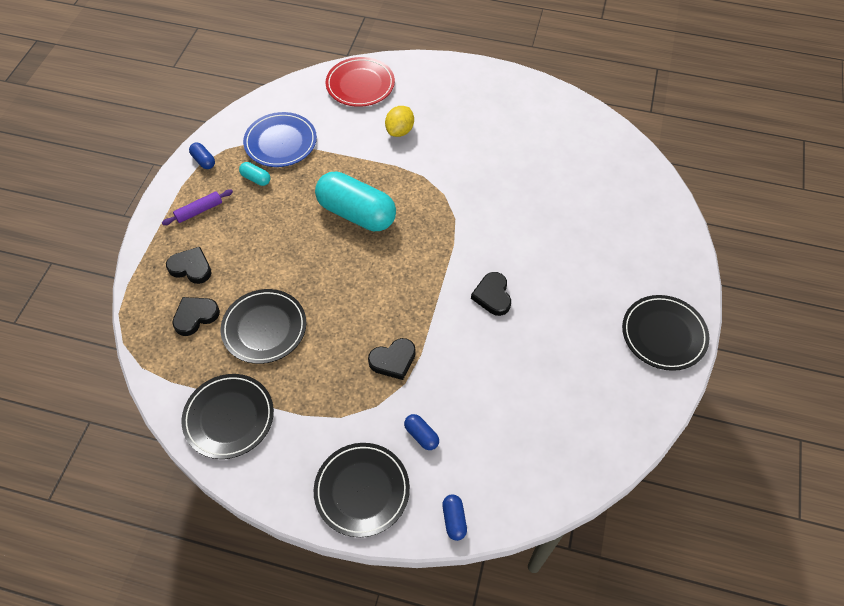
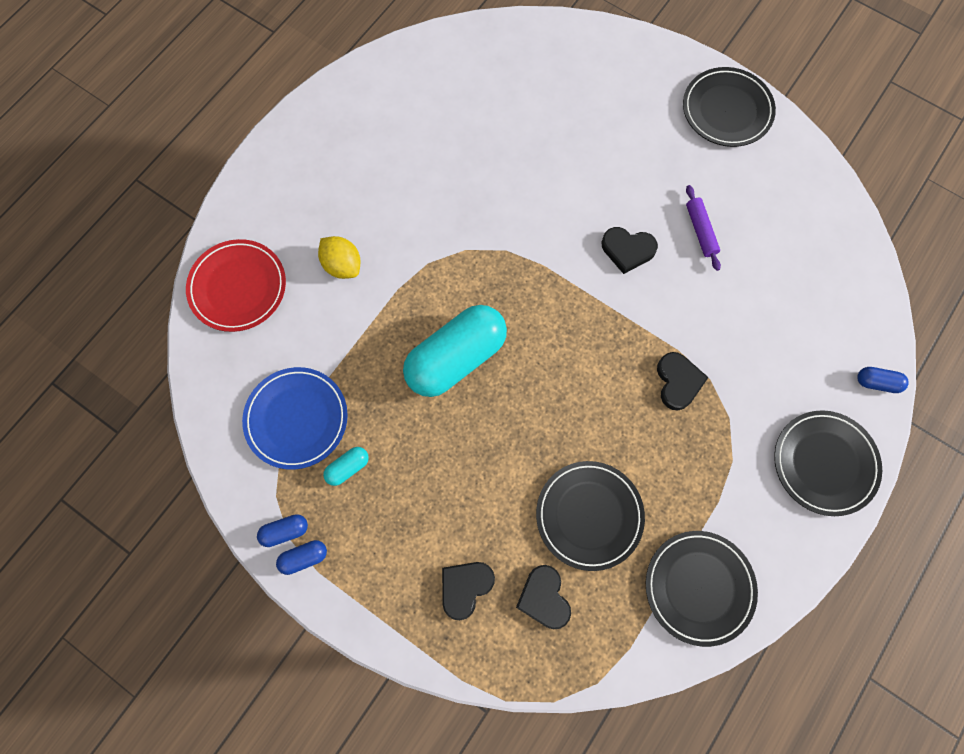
camera: 70 degrees left, 15 degrees up
purple rolling pin [162,189,233,225] -> purple rolling pin moved to [686,185,721,271]
blue capsule [404,414,439,450] -> blue capsule moved to [276,540,327,575]

